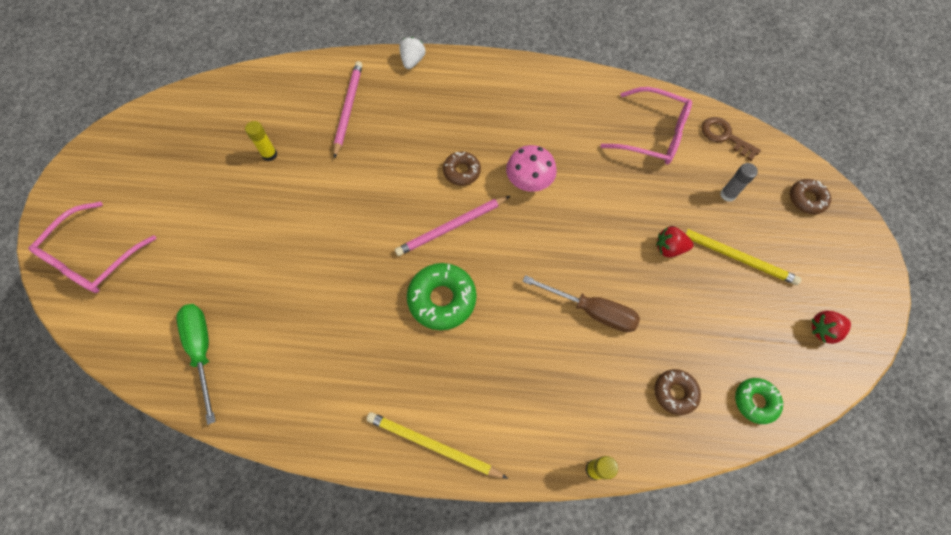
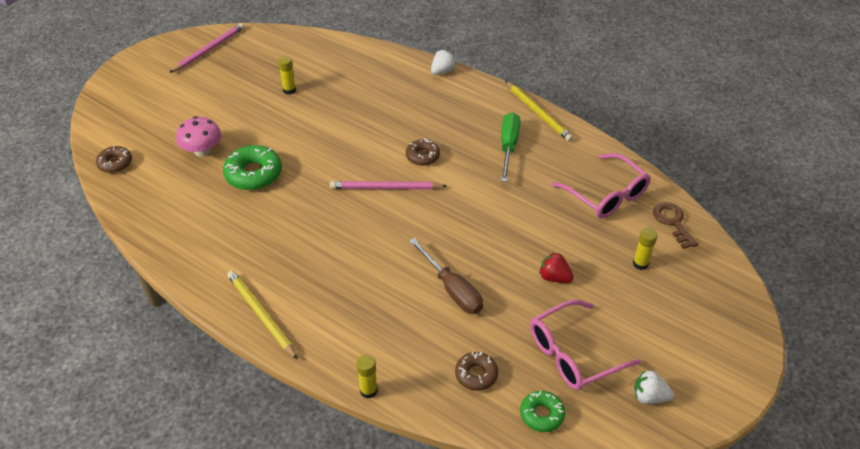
camera: 30 degrees right, 20 degrees down
pink glasses [29,201,157,293] -> pink glasses moved to [530,300,641,390]
green screwdriver [176,304,216,425] -> green screwdriver moved to [501,112,520,182]
pink pencil [334,61,362,159] -> pink pencil moved to [169,23,245,73]
green donut [407,263,477,330] -> green donut moved to [223,145,282,190]
pink mushroom [506,145,557,192] -> pink mushroom moved to [176,116,221,157]
yellow pencil [670,226,801,285] -> yellow pencil moved to [505,81,573,142]
grey glue stick [720,163,758,202] -> yellow glue stick [633,228,658,270]
brown donut [790,179,831,214] -> brown donut moved to [96,145,132,173]
red strawberry [812,311,851,344] -> white strawberry [634,370,674,404]

